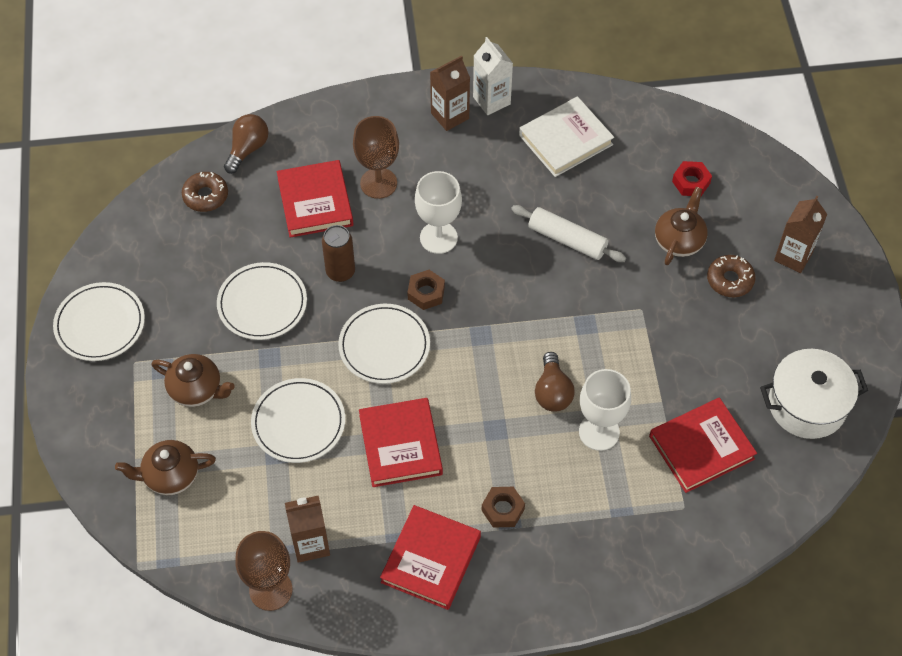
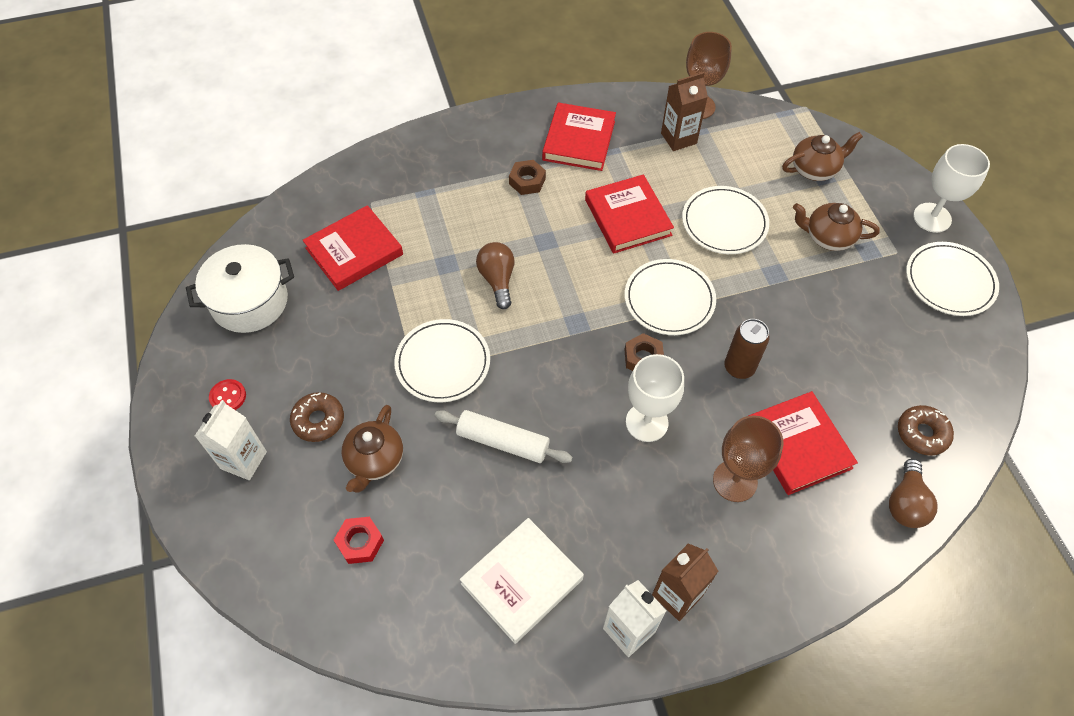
camera: 170 degrees right, 0 degrees up
white plate [217,262,307,340] -> white plate moved to [394,319,490,402]
white goblet [579,369,631,451] -> white goblet moved to [913,144,990,233]
brown carton [774,196,827,273] -> white carton [195,400,267,480]
none -> red button [209,379,246,410]

